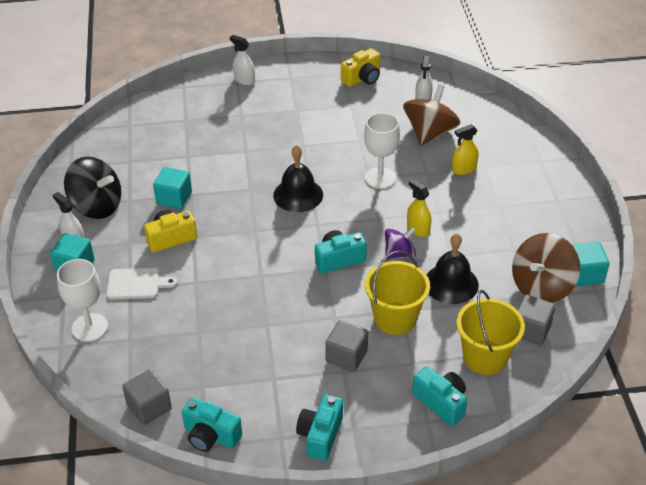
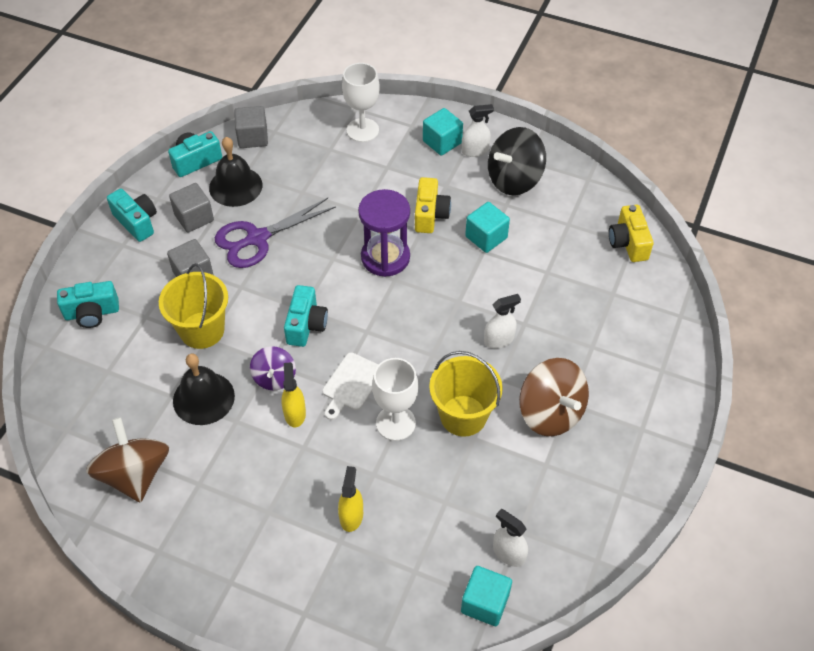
camera: 120 degrees right, 10 degrees up
white cutting board [106,268,177,299] -> white cutting board moved to [322,352,379,420]
white spray bottle [230,35,255,85] -> white spray bottle moved to [484,294,521,348]
black bell [273,145,323,212] -> black bell moved to [209,137,262,207]
yellow camera [341,48,380,87] -> yellow camera moved to [609,205,654,262]
brown spinning top [403,84,461,146] -> brown spinning top moved to [519,358,589,436]
yellow spray bottle [407,179,431,237] -> yellow spray bottle turned 90 degrees counterclockwise [282,362,306,427]
yellow bucket [456,290,525,375] -> yellow bucket moved to [429,351,503,437]
grey cube [518,295,555,345] -> grey cube moved to [169,183,214,233]
turquoise cube [572,242,610,286] -> turquoise cube moved to [461,566,512,626]
none -> purple scissors [215,198,336,268]
none -> purple hourglass [358,189,410,277]

